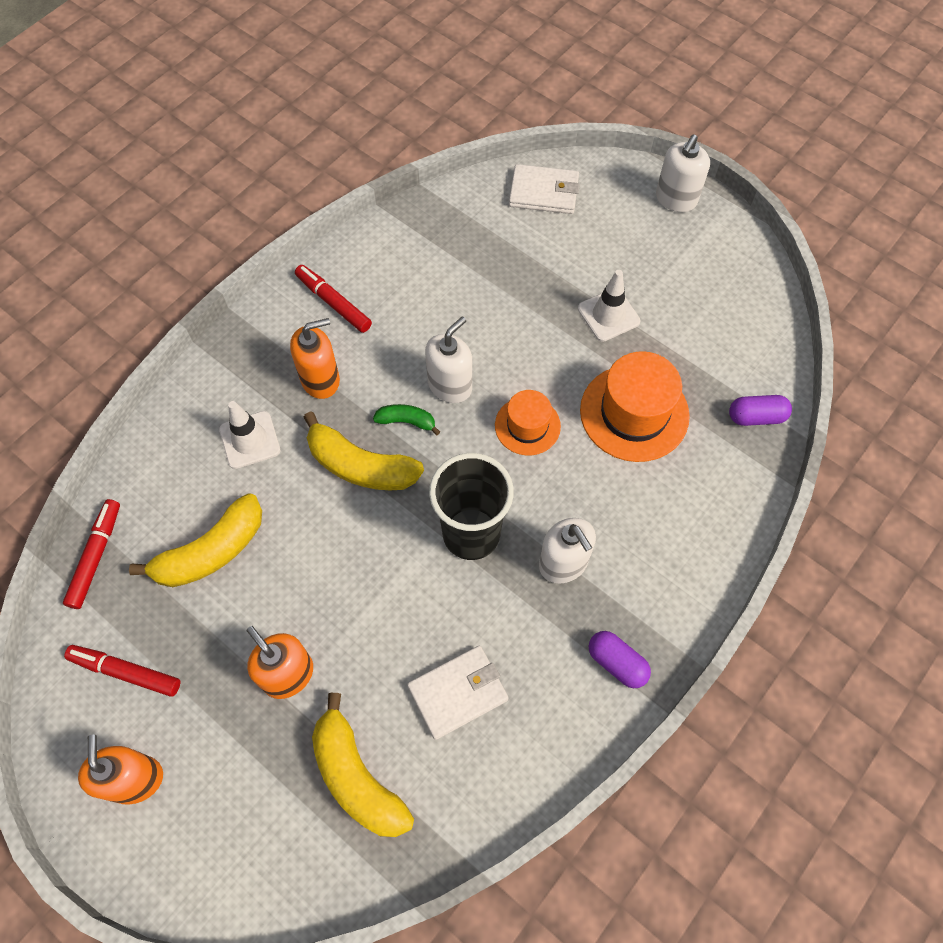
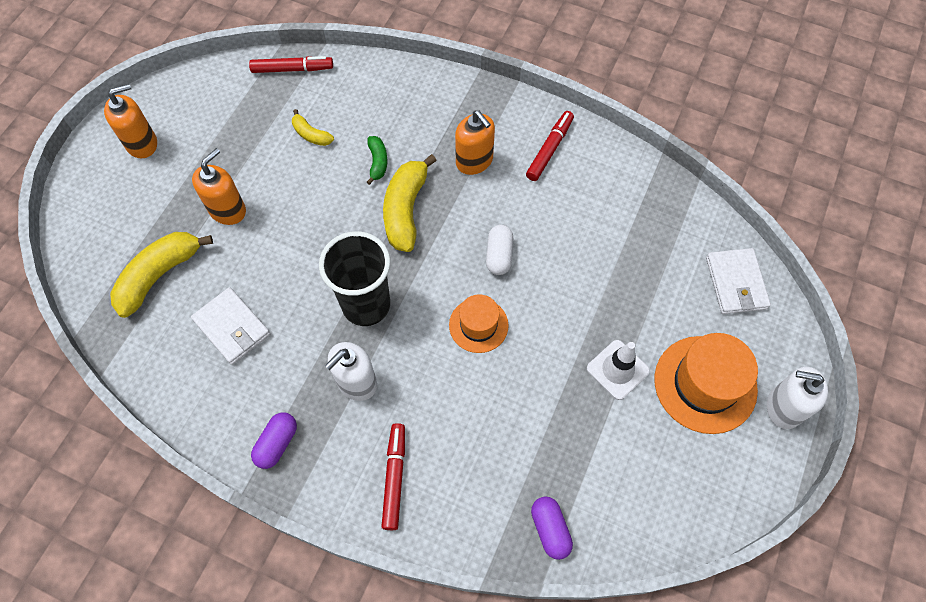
camera: 75 degrees right, 0 degrees up
red marker [64,645,180,697] -> red marker moved to [381,423,405,530]
yellow banana [129,493,262,587] -> yellow banana [292,109,334,146], size x0.52
white traffic cone [219,401,280,469] -> none
green banana [373,404,440,435] -> green banana moved to [367,136,387,185]
white soap dispenser [425,316,472,403] -> white capsule [486,225,513,275]
orange hat [580,351,690,462] -> orange hat moved to [654,333,758,434]

